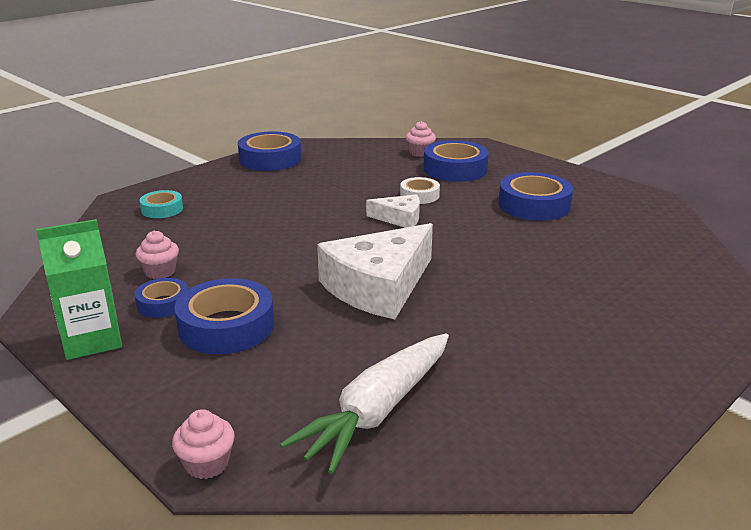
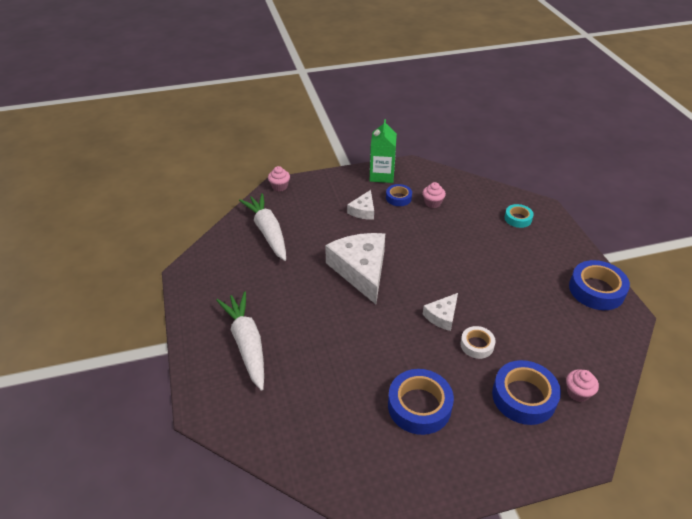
camera: 120 degrees right, 15 degrees up
blue tape [174,278,274,354] -> white cheese [347,190,374,220]
none -> white carrot [216,292,264,391]

